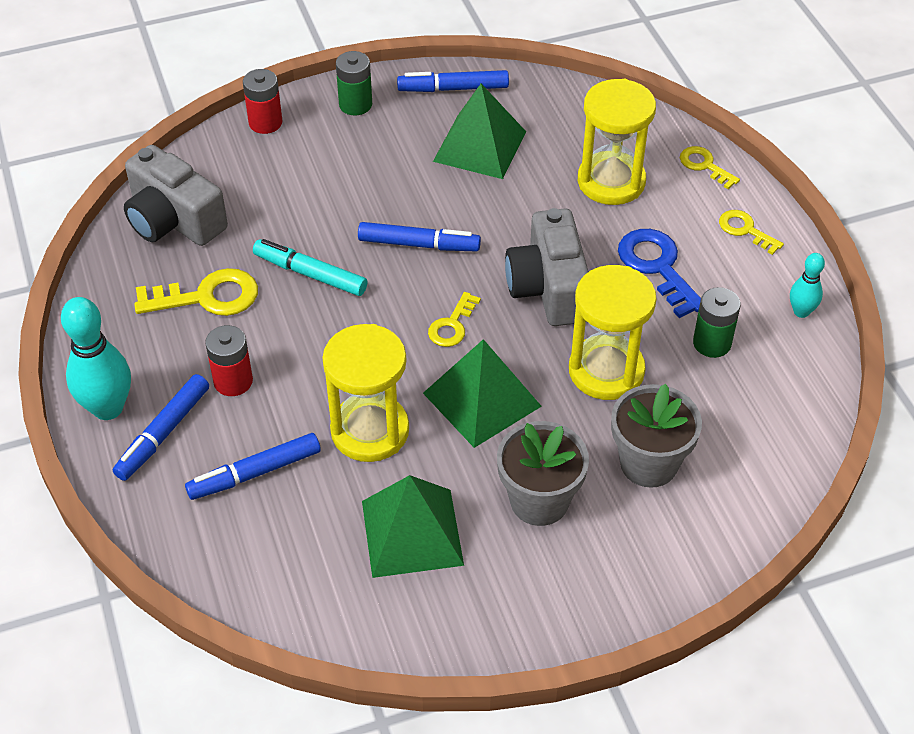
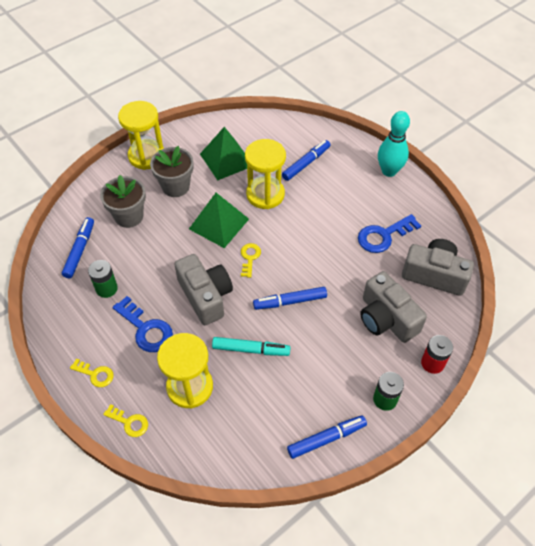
camera: 160 degrees right, 5 degrees up
blue marker [113,374,209,481] -> blue marker moved to [62,217,94,278]
yellow key [134,268,258,316] -> blue key [358,214,421,253]
red battery [205,325,253,396] -> none
turquoise marker [253,239,368,296] -> turquoise marker moved to [212,337,291,356]
green pyramid [433,84,526,179] -> none
yellow hourglass [569,265,657,400] -> yellow hourglass moved to [118,101,164,170]
turquoise bowling pin [790,253,825,318] -> none
none -> grey camera [360,271,427,343]

